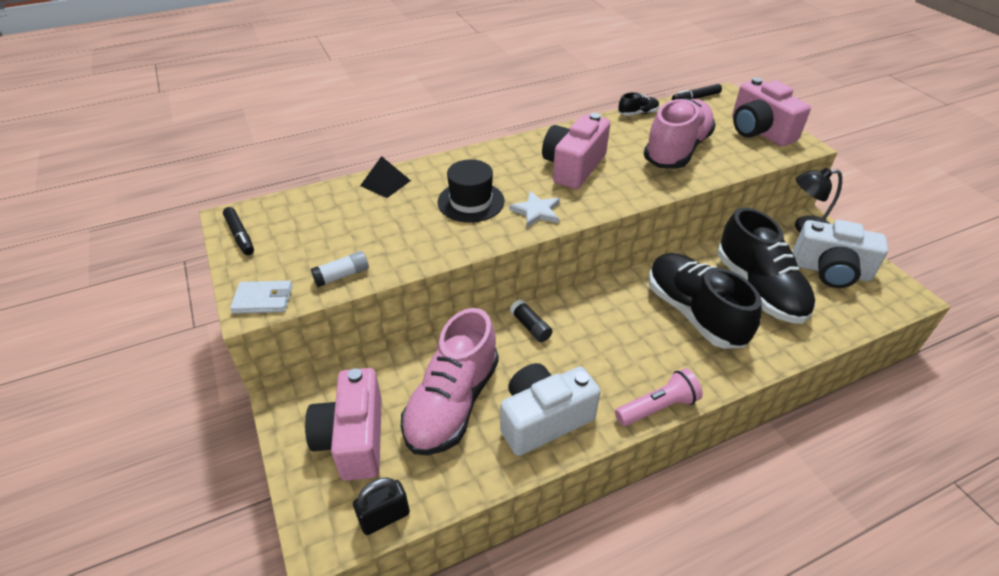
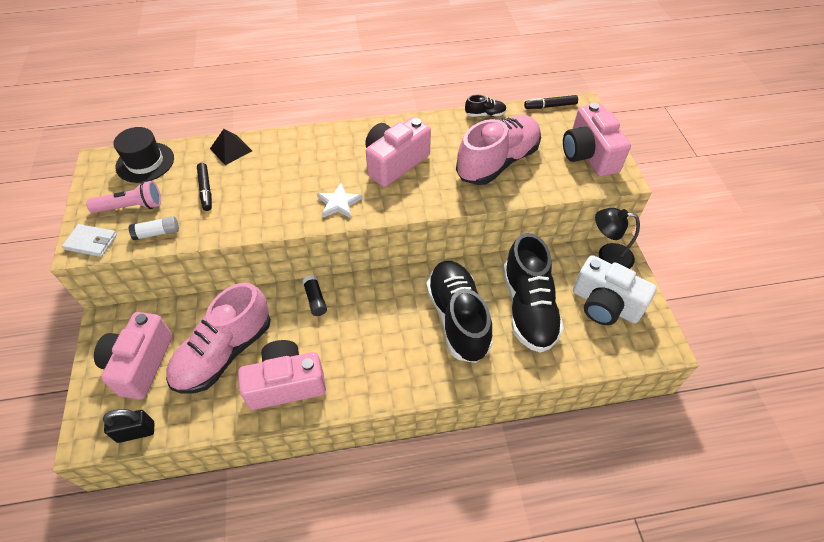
camera: 15 degrees right, 10 degrees up
black marker [223,207,254,255] -> black marker moved to [197,163,212,211]
black hat [438,159,505,223] -> black hat moved to [113,127,174,183]
white camera [500,363,601,456] -> pink camera [238,340,326,410]
pink flashlight [615,368,703,426] -> pink flashlight moved to [86,181,161,213]

